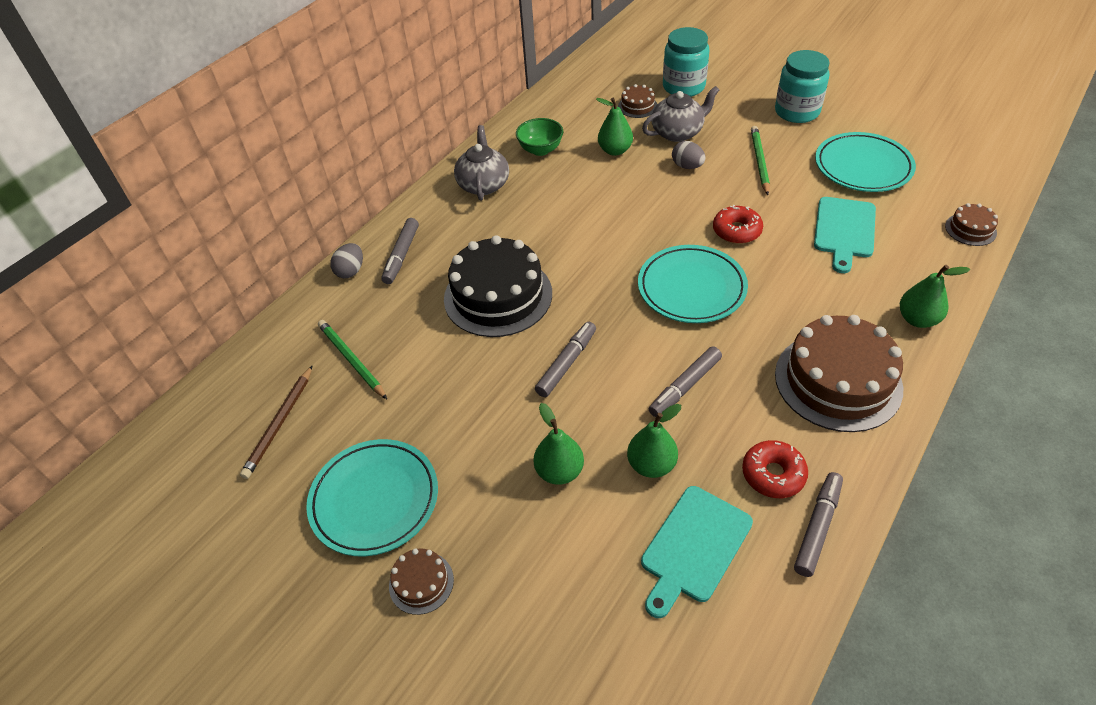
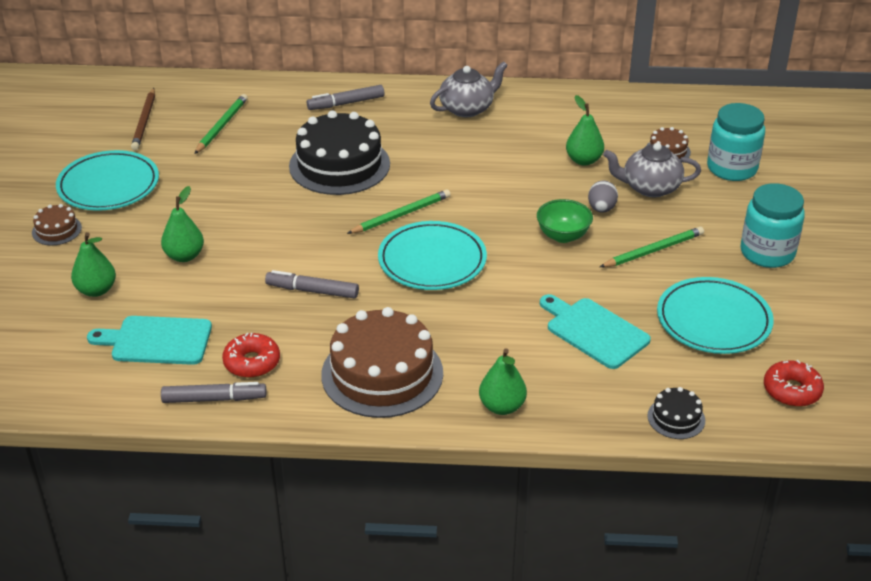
camera: 55 degrees right, 10 degrees down
brown pencil [240,365,313,479] -> brown pencil turned 75 degrees counterclockwise [131,88,155,150]
grey egg [330,243,363,278] -> none
green bowl [516,118,563,156] -> green bowl moved to [537,199,593,243]
grey marker [535,322,596,397] -> none
green pear [627,404,681,478] -> green pear moved to [71,232,116,297]
grey teapot [642,86,719,142] -> grey teapot turned 150 degrees clockwise [603,143,701,198]
red donut [713,205,763,244] -> red donut moved to [764,360,824,407]
turquoise cutting board [814,197,876,273] -> turquoise cutting board turned 60 degrees clockwise [540,294,651,369]
brown cake [945,203,998,246] -> black cake [647,387,705,439]
none -> green pencil [347,189,451,234]

